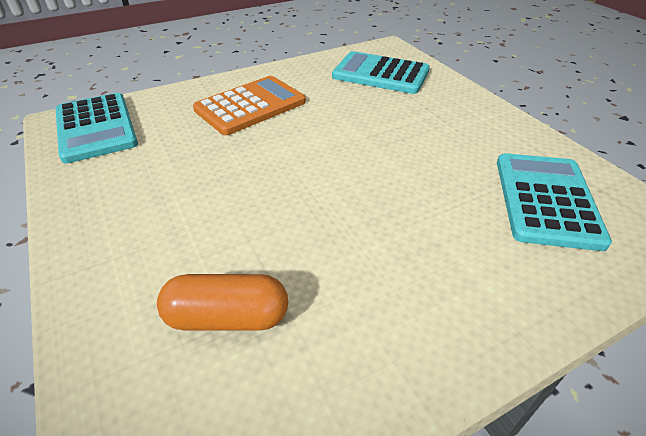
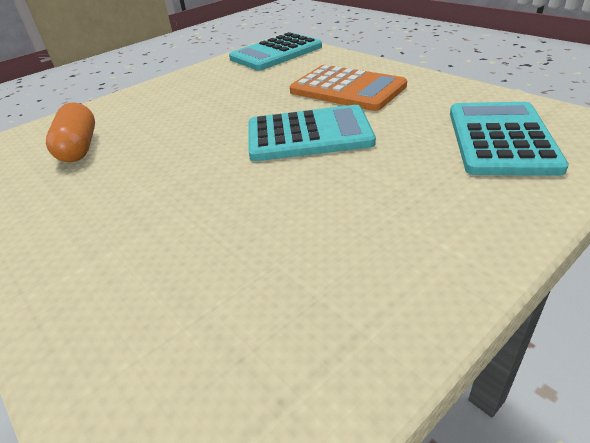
camera: 80 degrees right, 5 degrees down
turquoise calculator [497,153,612,251] -> turquoise calculator moved to [248,105,376,161]

